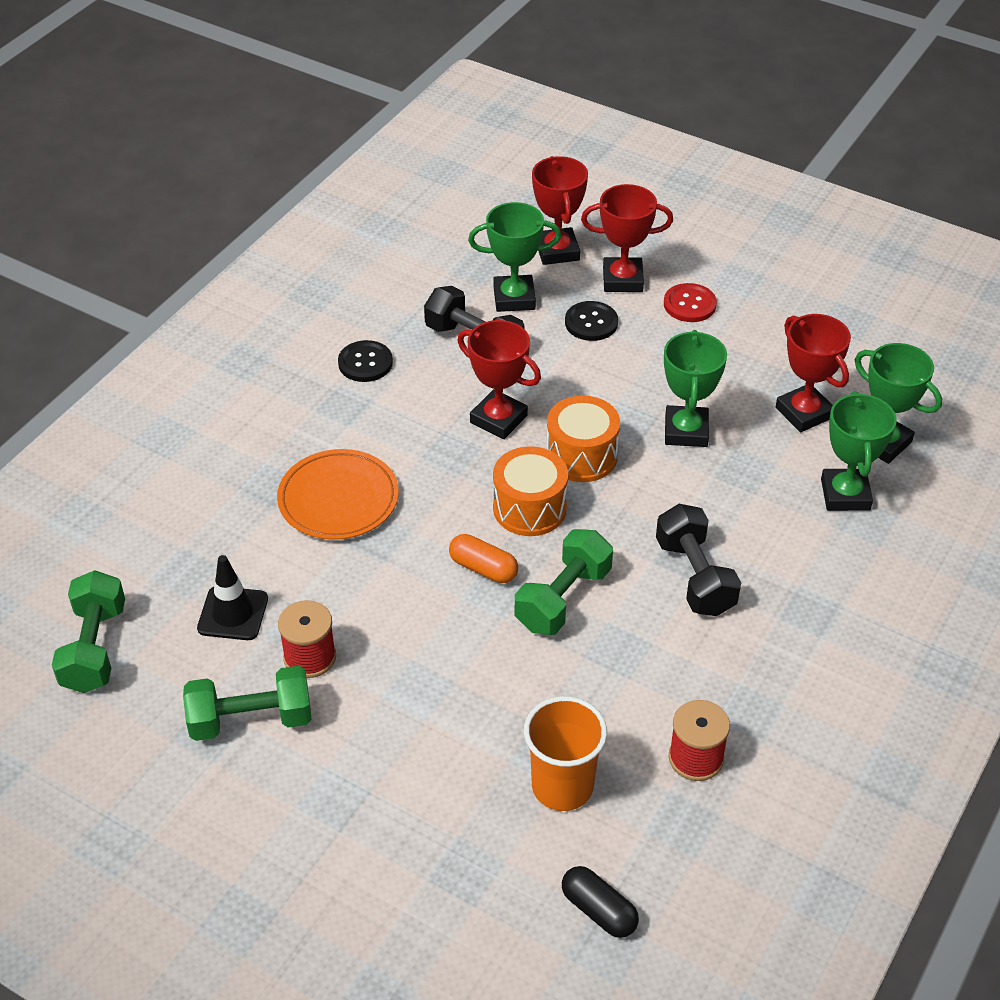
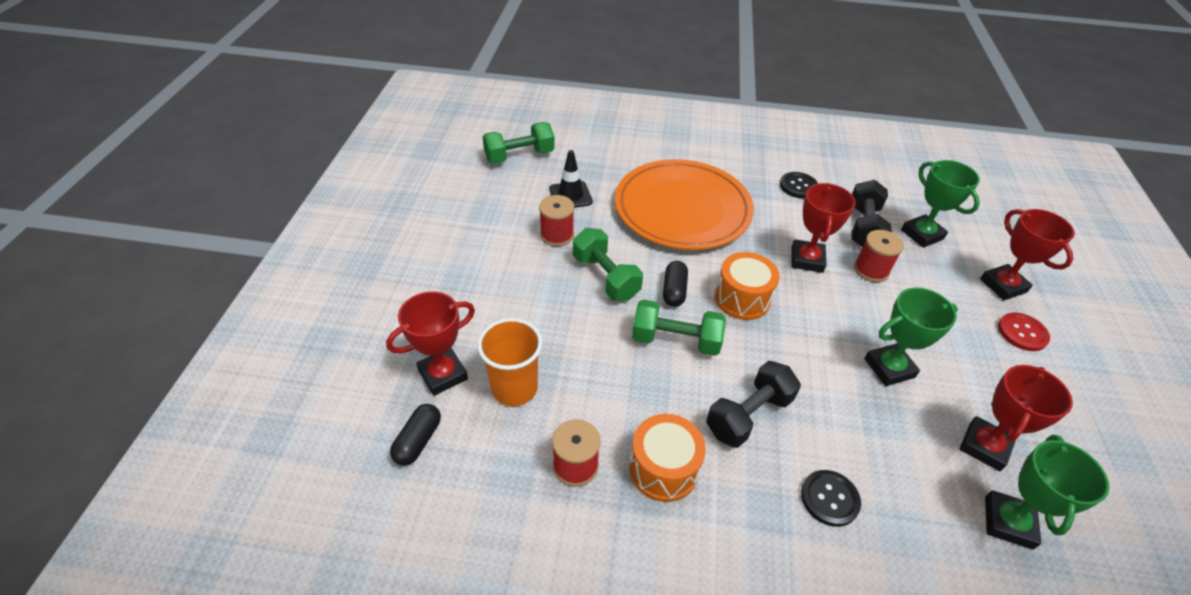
camera: 65 degrees right, 0 degrees up
green dumbbell [183,666,312,741] -> green dumbbell moved to [573,228,643,301]
orange plate [277,449,399,540] -> orange plate [615,159,754,250], size x1.71
orange capsule [449,534,518,583] -> black capsule [663,261,688,307]
red trophy [532,156,588,265] -> red trophy moved to [386,291,475,396]
orange drum [547,395,620,482] -> orange drum moved to [629,414,706,502]
black button [565,301,618,341] -> black button moved to [801,470,861,527]
green trophy [821,391,897,511] -> none
none -> red spool [854,230,904,282]

